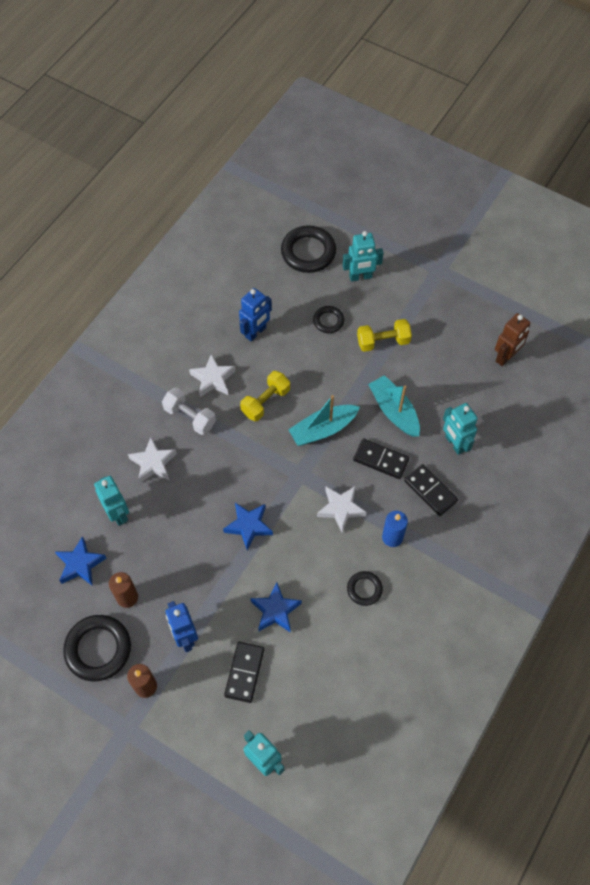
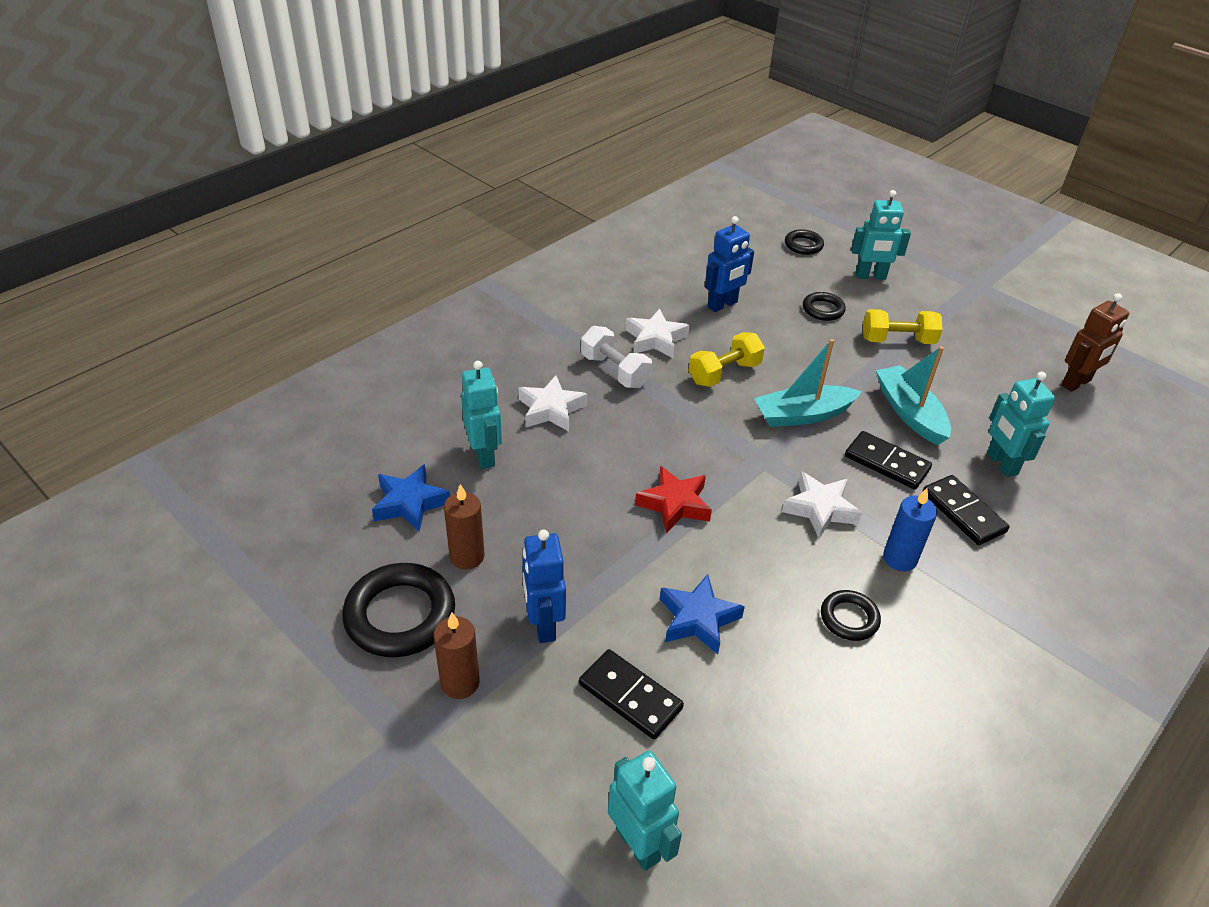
camera: 10 degrees right, 20 degrees down
blue star [223,503,273,550] -> red star [635,466,712,533]
black domino [224,642,264,703] -> black domino turned 75 degrees counterclockwise [579,649,684,739]
black ring [281,225,336,273] -> black ring [785,229,824,255], size x0.55

